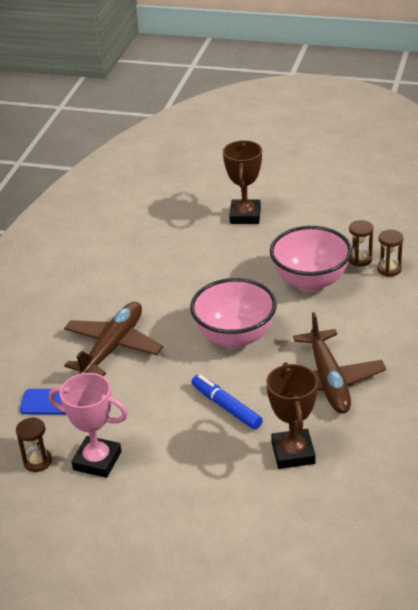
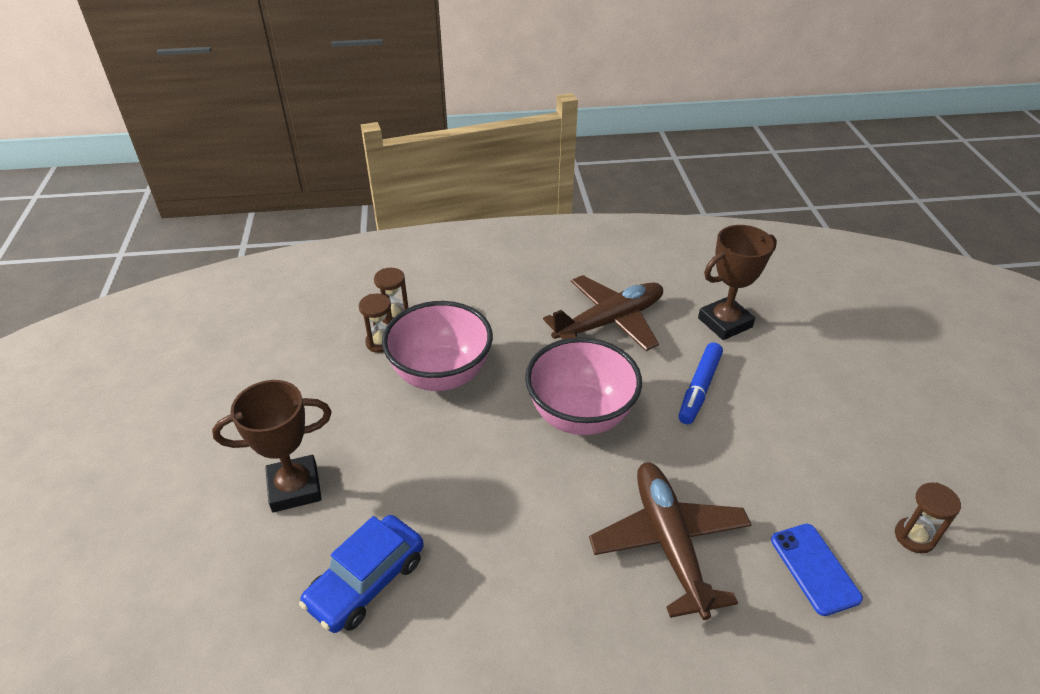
camera: 115 degrees left, 5 degrees up
pink trophy [49,373,128,478] -> none
brown plane [64,302,163,376] -> brown plane turned 75 degrees clockwise [589,462,752,620]
none -> blue car [299,515,424,633]

